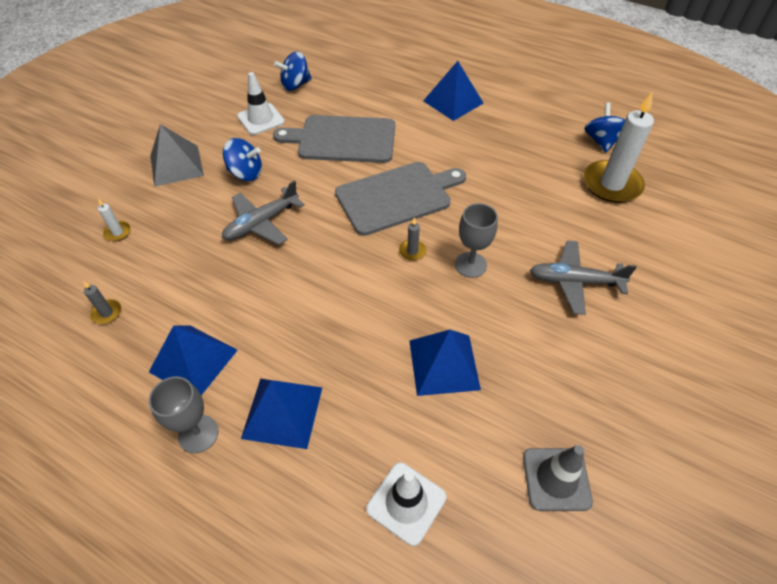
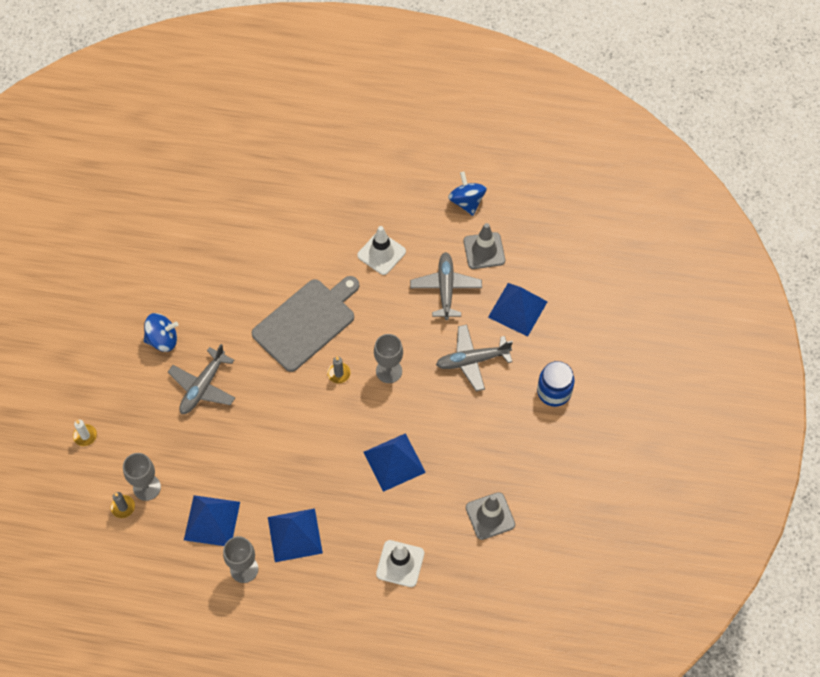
camera: 20 degrees left, 10 degrees up
grey pyramid [150,124,204,187] -> none
white traffic cone [237,72,285,135] -> white traffic cone moved to [357,226,406,275]
grey cutting board [273,115,395,163] -> none
blue spinning top [274,51,312,91] -> none
blue pyramid [423,61,483,121] -> blue pyramid moved to [488,283,548,337]
white candle [583,92,654,203] -> grey traffic cone [464,223,505,269]
none -> grey goblet [123,453,161,501]
none -> grey plane [410,252,482,320]
none -> blue jar [537,361,575,407]

